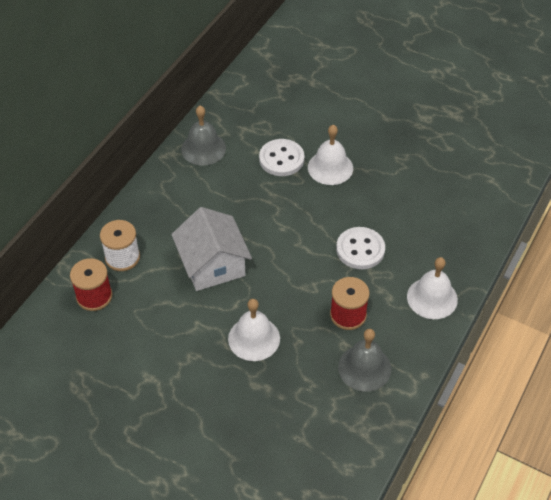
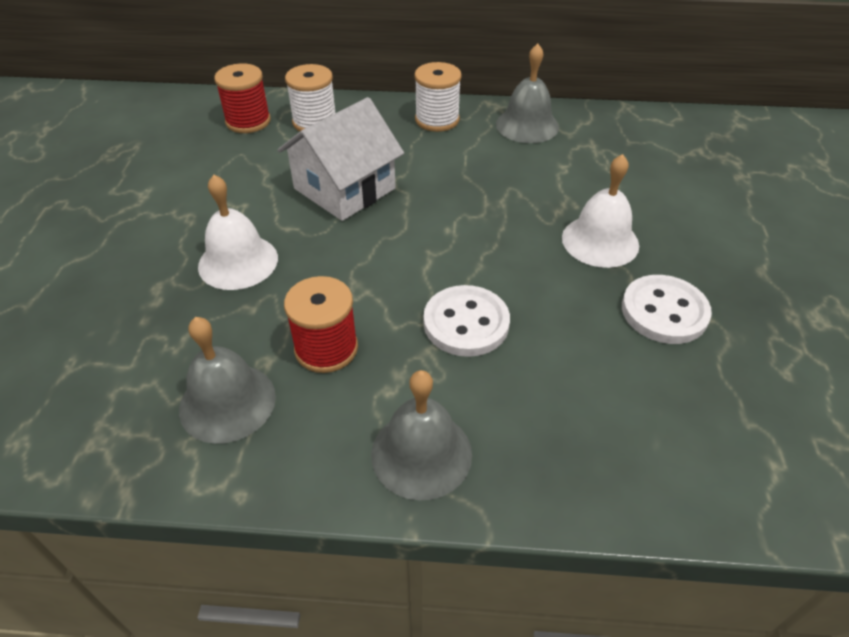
camera: 65 degrees right, 5 degrees down
white button [259,139,304,176] -> white button moved to [622,275,712,344]
white bell [407,257,458,319] -> grey bell [371,370,472,500]
none -> white spool [414,62,462,132]

